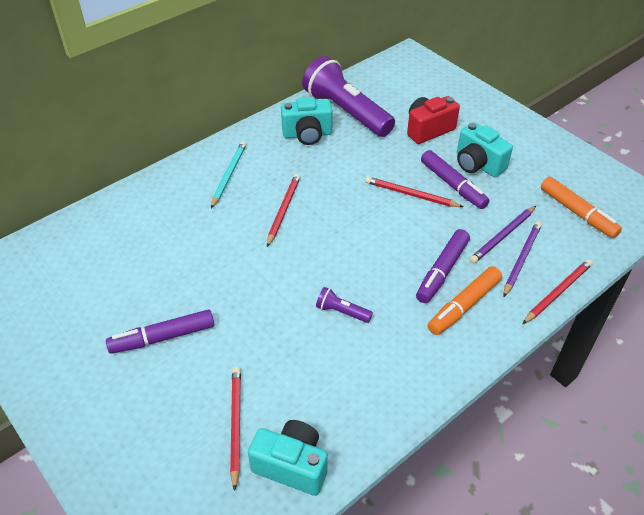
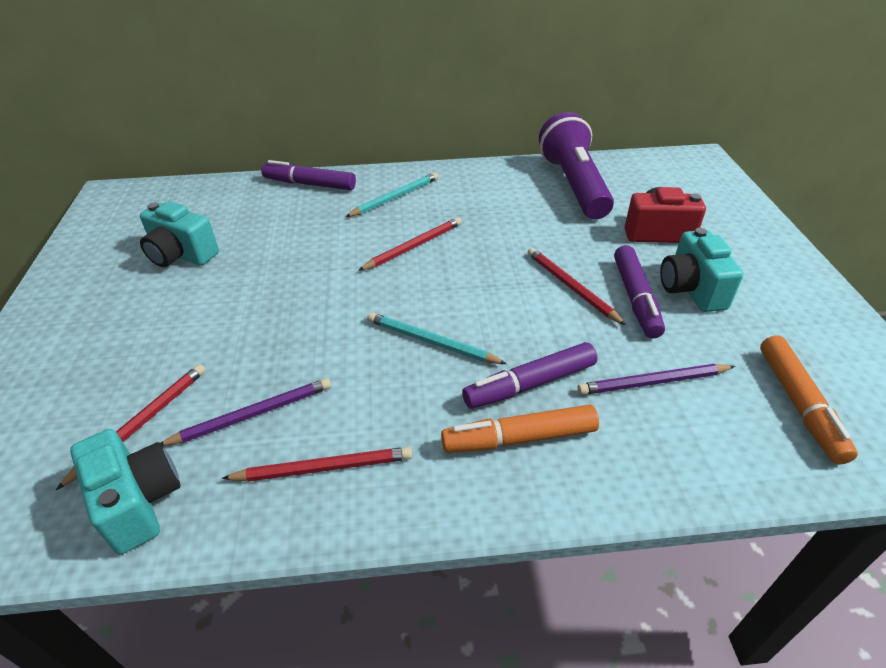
camera: 35 degrees right, 5 degrees down
purple marker [106,309,214,354] -> purple marker moved to [261,160,356,190]
turquoise camera [281,97,333,145] -> turquoise camera moved to [140,201,219,267]
purple flashlight [316,287,373,323] -> none
purple pencil [503,221,542,297] -> purple pencil moved to [160,378,331,446]
red pencil [522,259,593,324] -> red pencil moved to [221,447,412,482]
none -> turquoise pencil [367,312,506,364]

